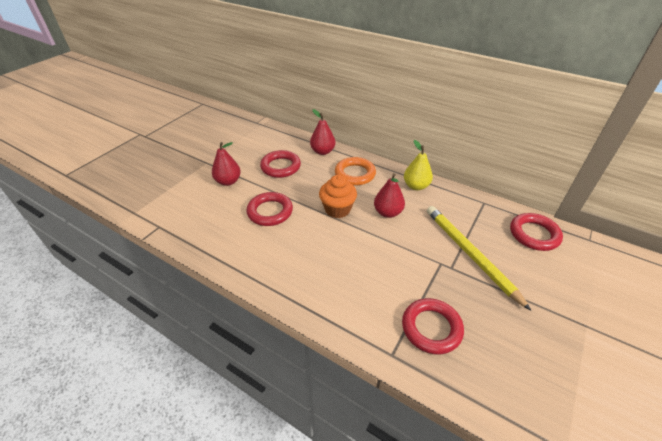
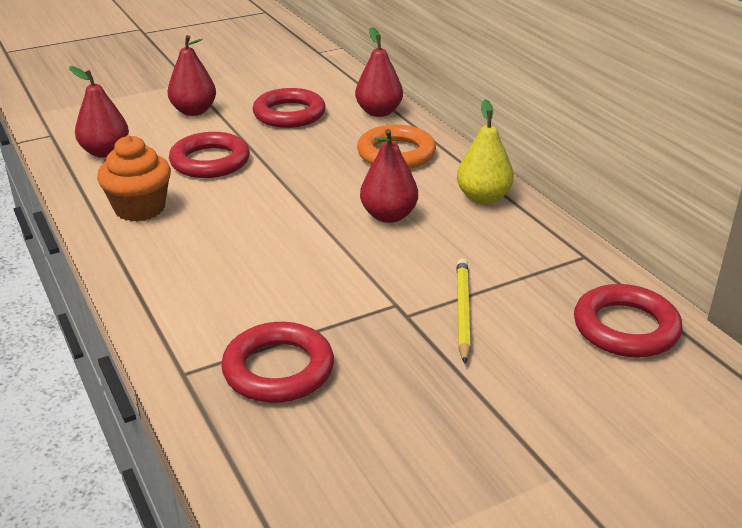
camera: 30 degrees right, 10 degrees down
orange cupcake [319,175,357,218] -> orange cupcake moved to [97,135,171,222]
yellow pencil [427,206,531,311] -> yellow pencil [457,259,471,364], size x0.57
none -> red pear [69,66,129,157]

